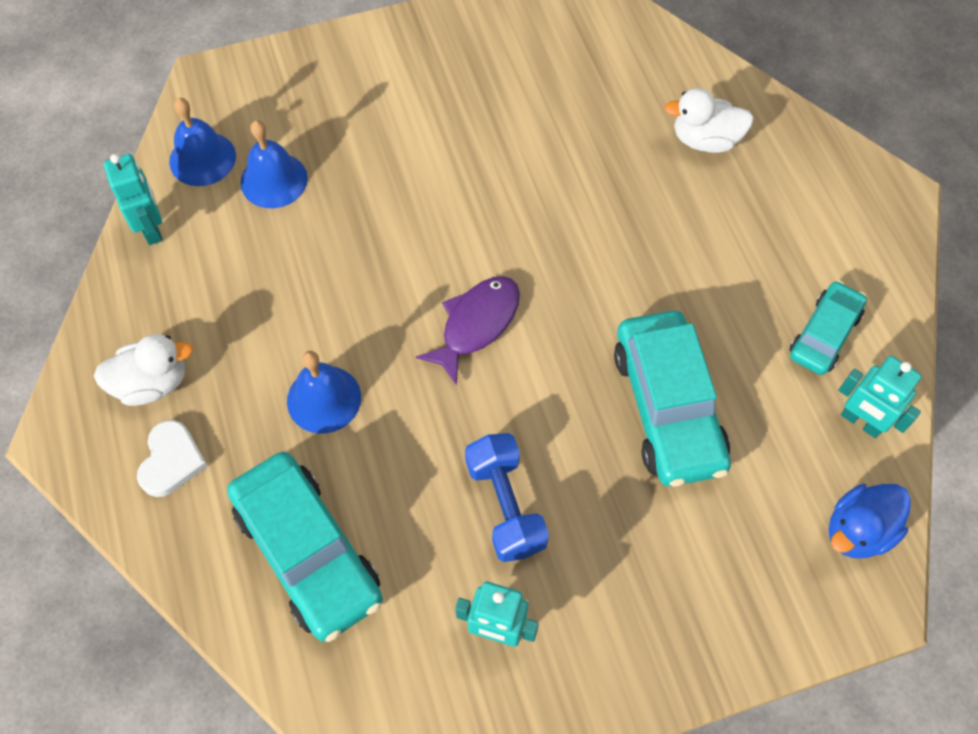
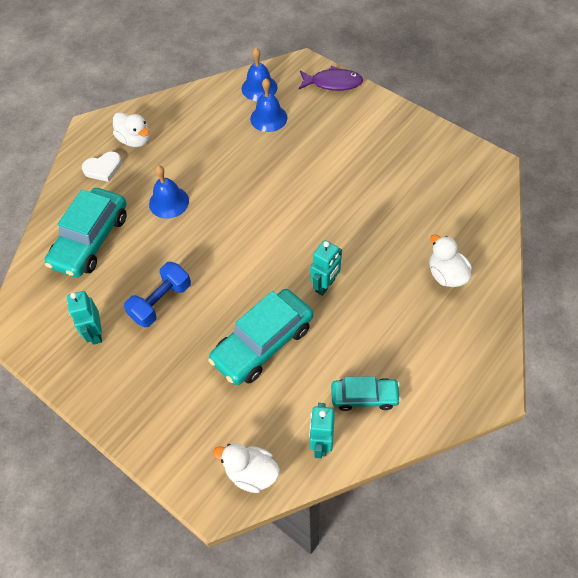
camera: 60 degrees right, 5 degrees down
turquoise robot [104,154,163,245] -> turquoise robot moved to [310,240,342,296]
purple fish [416,276,520,385] -> purple fish moved to [299,66,363,91]
blue duck [828,484,911,558] -> white duck [213,443,280,493]

